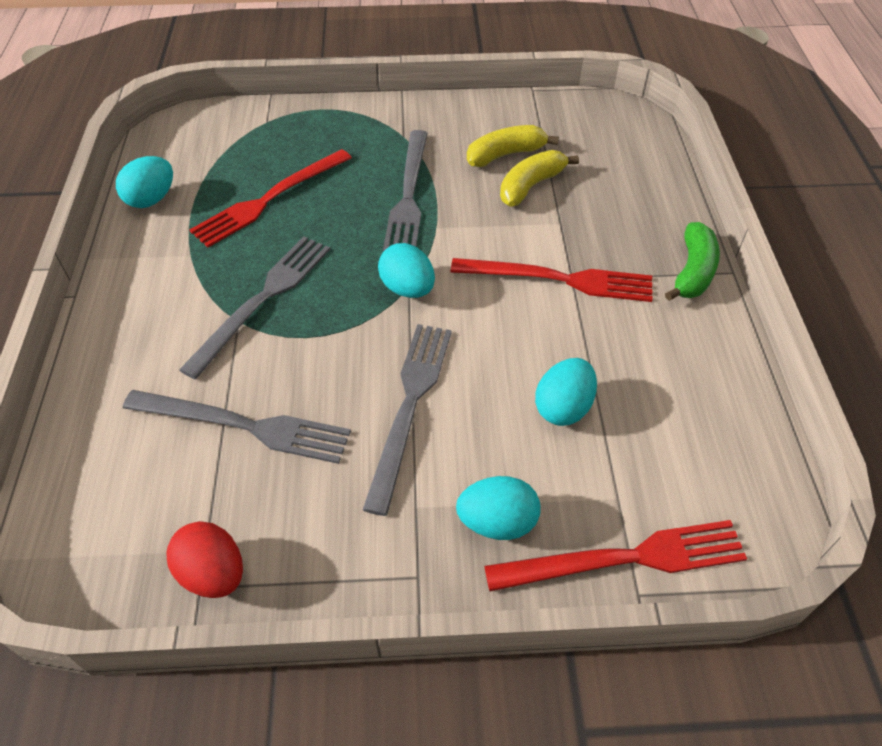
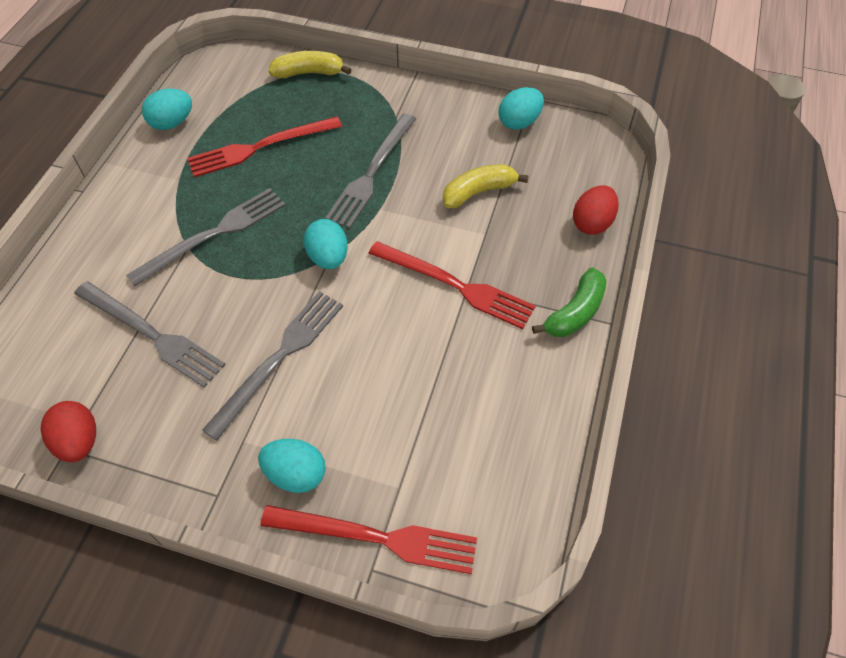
camera: 20 degrees right, 5 degrees up
yellow banana [467,125,559,167] -> yellow banana moved to [268,51,352,78]
turquoise egg [535,358,597,426] -> turquoise egg moved to [499,87,544,130]
none -> red egg [573,185,619,235]

